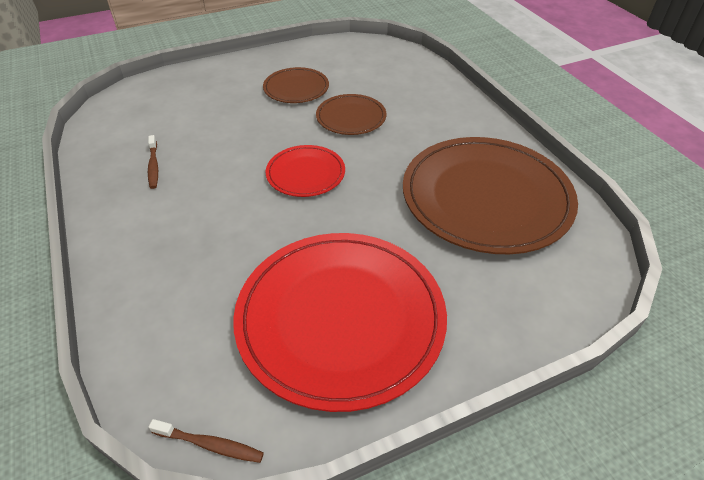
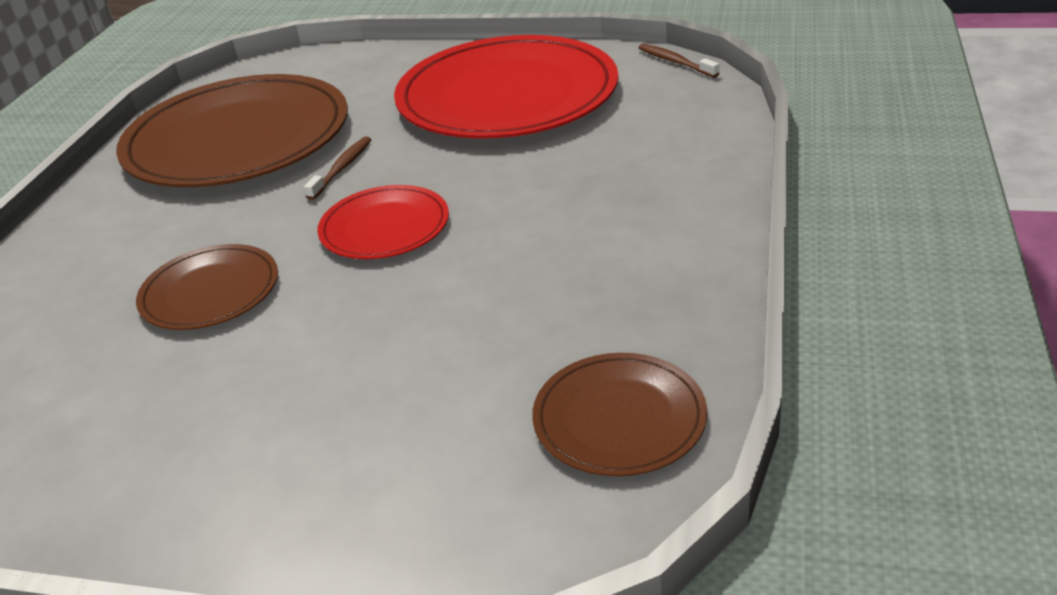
camera: 140 degrees left, 10 degrees down
brown toothbrush [148,135,158,189] -> brown toothbrush moved to [304,136,372,200]
brown plate [263,67,329,103] -> brown plate moved to [532,353,707,476]

